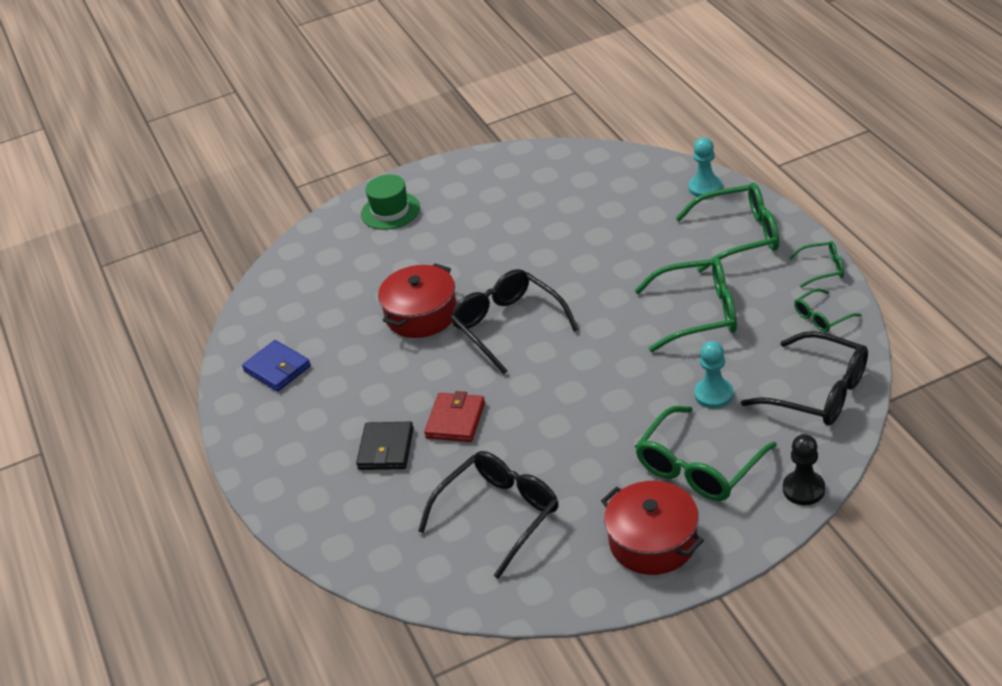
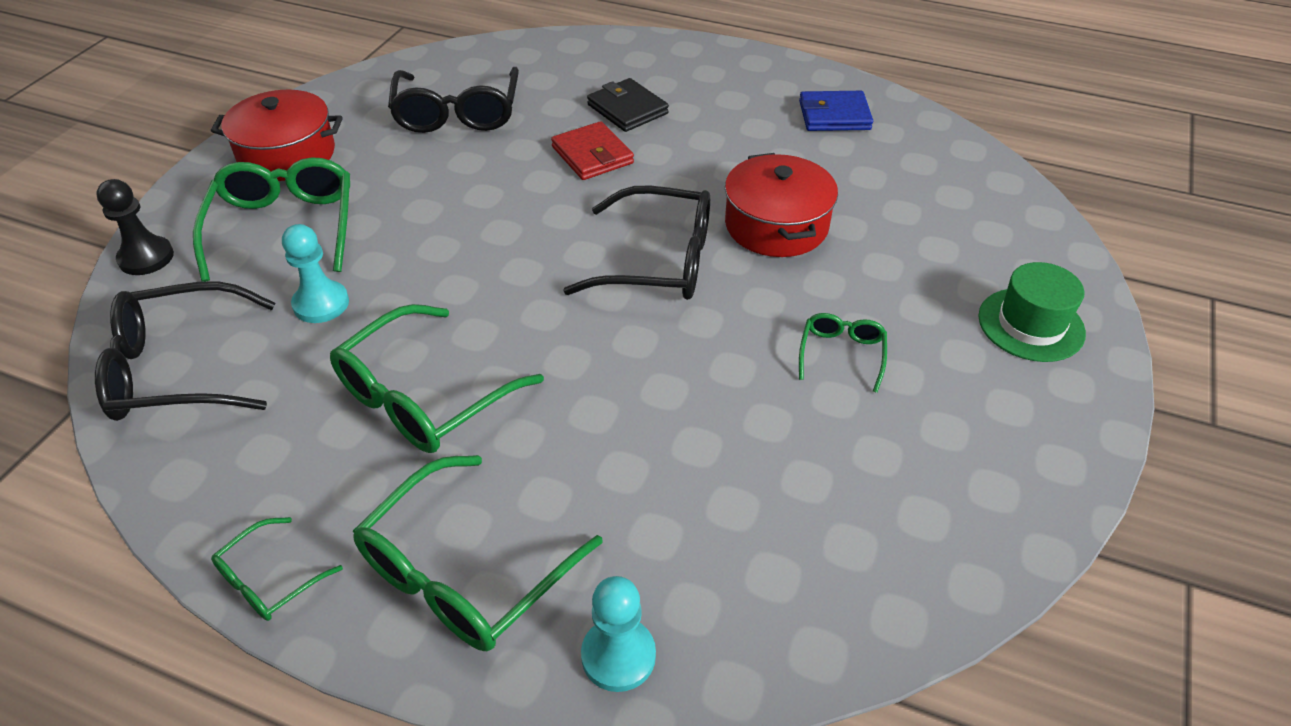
camera: 130 degrees right, 5 degrees up
green glasses [794,288,861,332] -> green glasses moved to [799,313,887,393]

